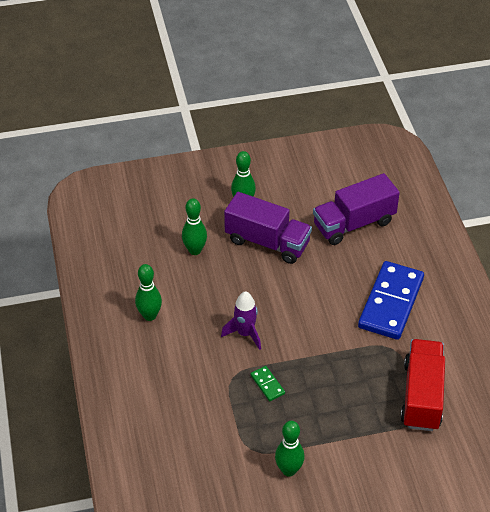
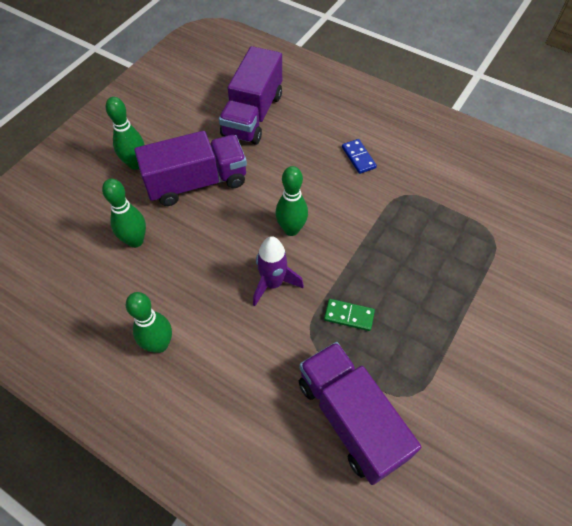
camera: 45 degrees left, 10 degrees up
green bowling pin [275,421,305,477] -> green bowling pin moved to [276,166,308,236]
blue domino [358,261,424,340] -> blue domino [342,139,377,174], size x0.41
red truck [400,339,445,431] -> none
none -> purple truck [299,342,421,485]

